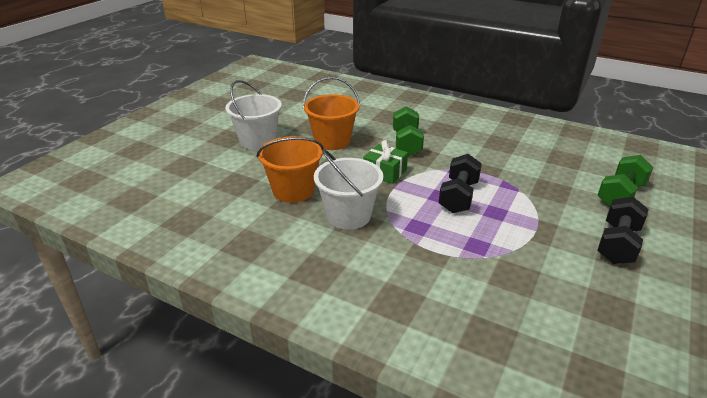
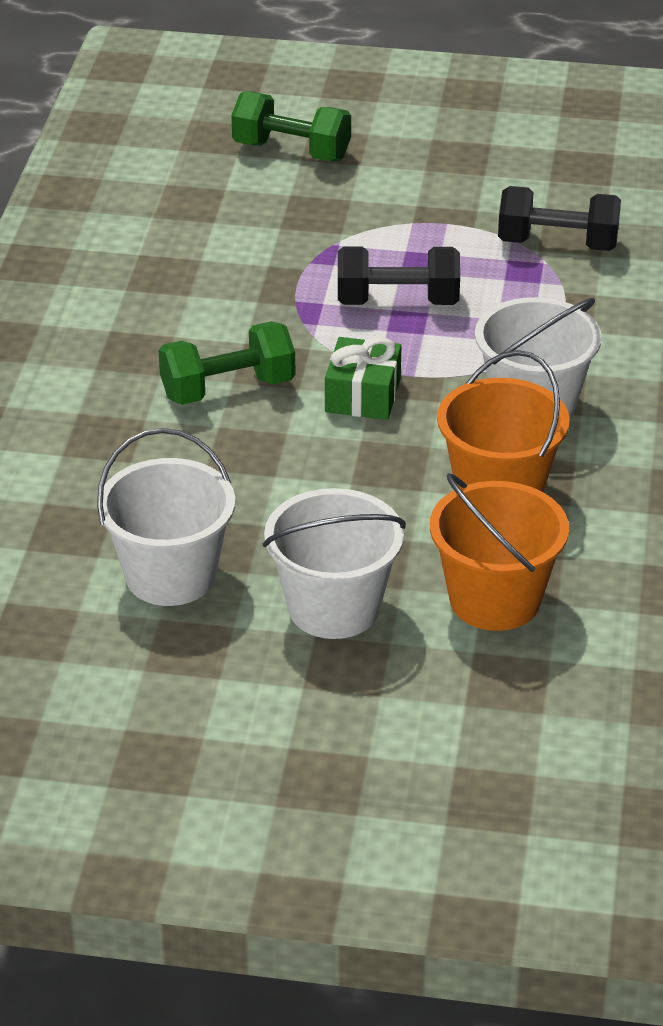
camera: 110 degrees left, 5 degrees up
orange bucket [303,77,360,150] -> orange bucket moved to [430,473,569,631]
black dumbbell [597,197,648,264] -> black dumbbell moved to [498,186,621,251]
none -> white bucket [97,428,235,606]

